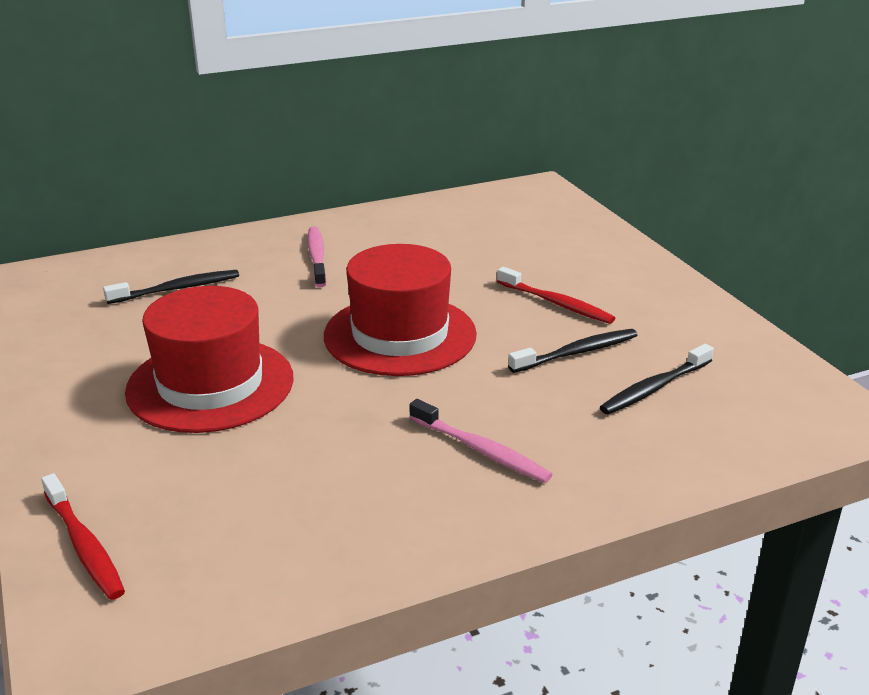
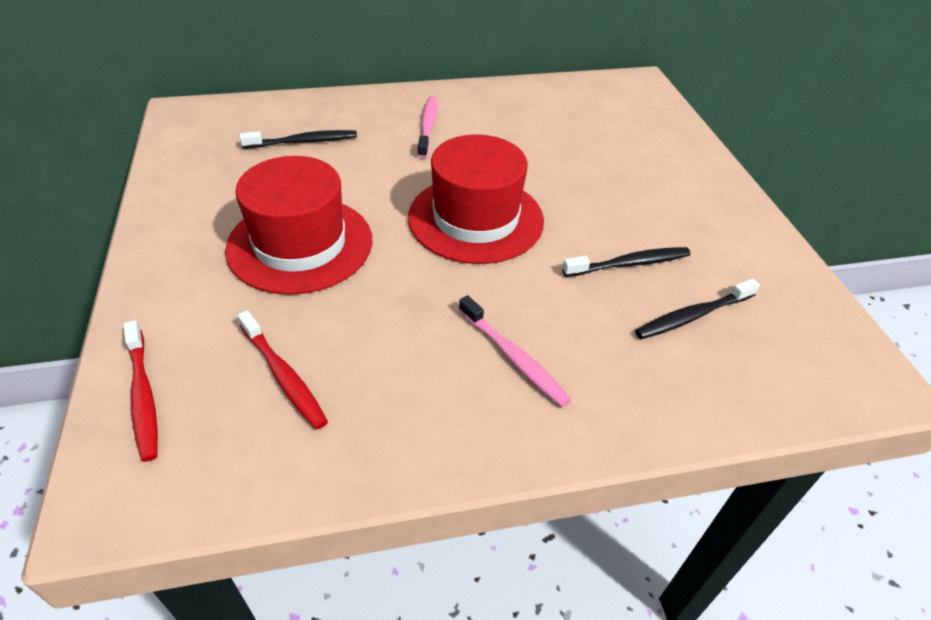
camera: 10 degrees right, 15 degrees up
red toothbrush [497,267,615,324] -> red toothbrush moved to [237,310,328,430]

